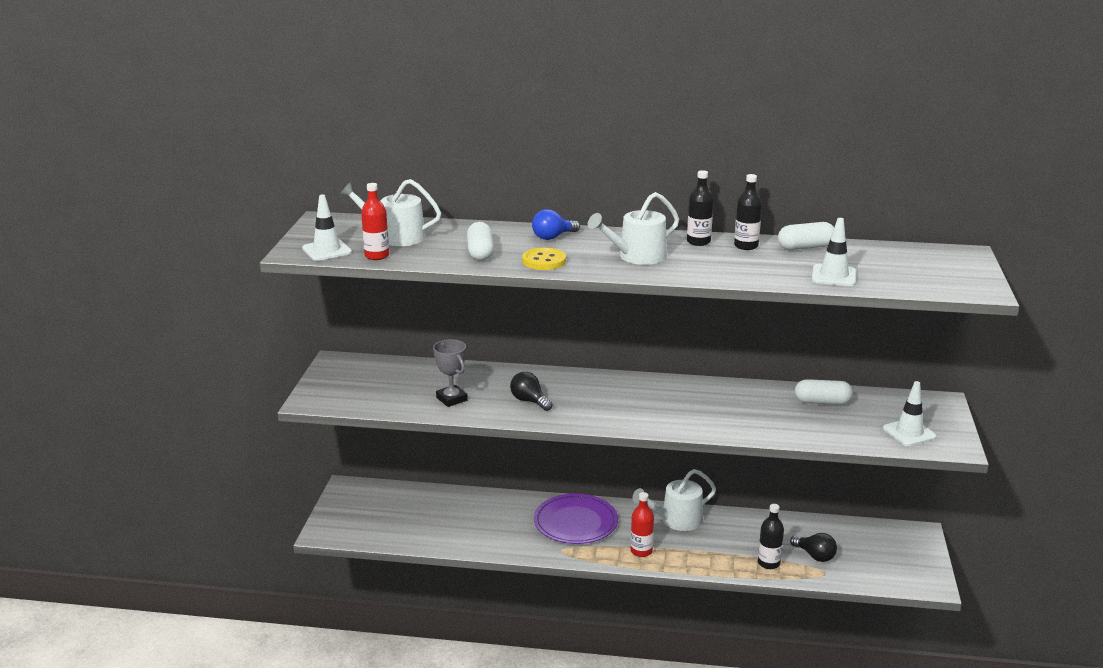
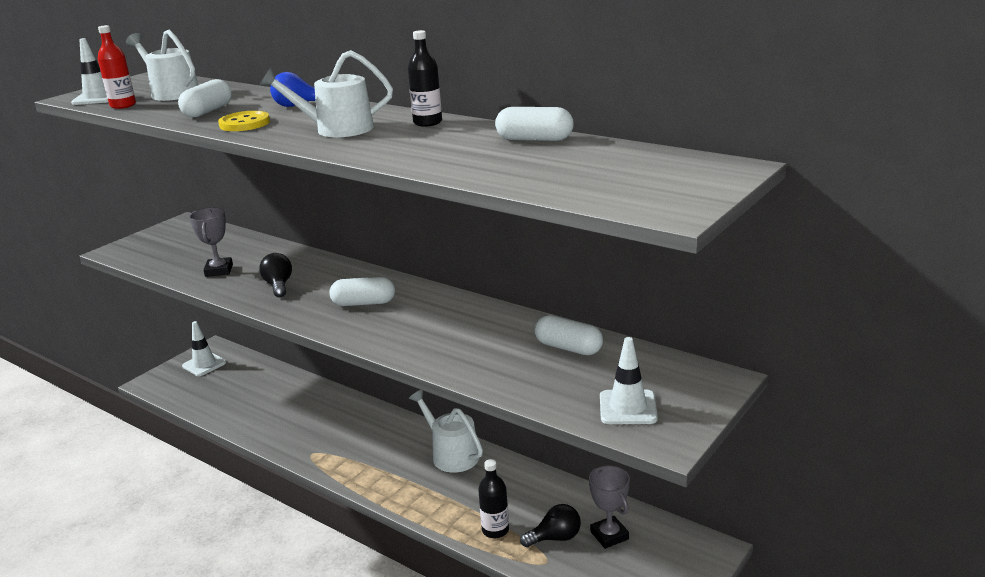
camera: 30 degrees right, 0 degrees up
purple plate [534,493,618,544] -> none
red bottle [630,492,654,557] -> none
white watering can [632,469,716,531] -> white watering can turned 45 degrees clockwise [409,390,483,473]
black bottle [734,174,762,250] -> none
black light bulb [790,533,837,562] -> black light bulb turned 90 degrees counterclockwise [520,504,581,547]
white traffic cone [812,218,856,286] -> white traffic cone moved to [182,321,226,376]
none -> white capsule [329,277,395,306]
none -> grey trophy [589,466,630,549]

